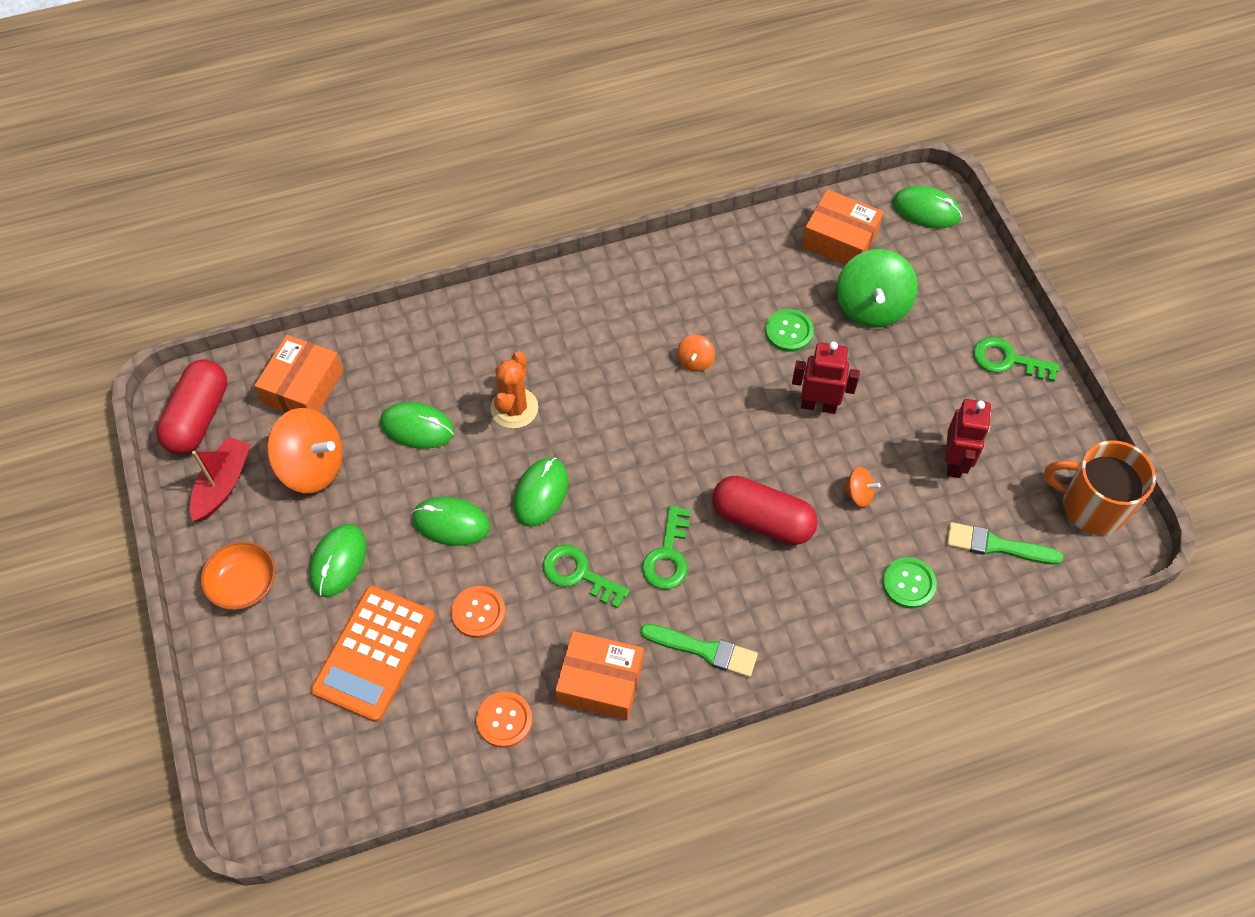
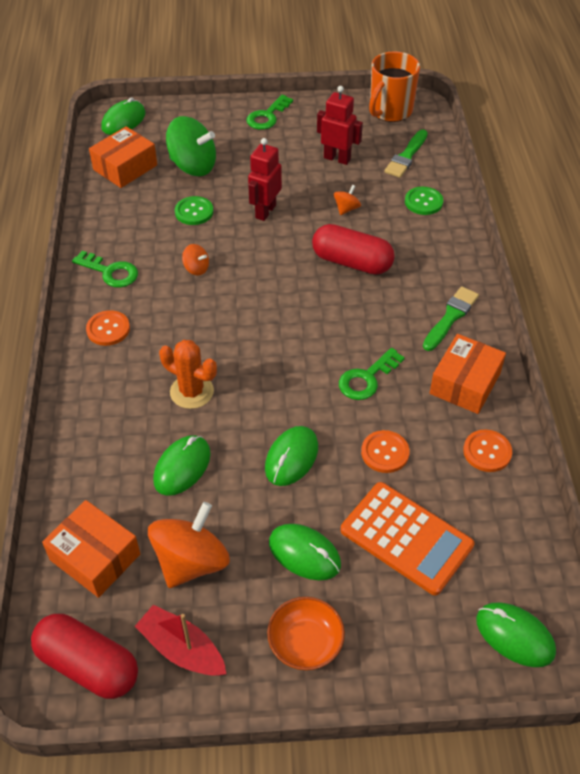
camera: 75 degrees left, 10 degrees down
green mouse [513,457,568,527] -> green mouse moved to [476,603,556,667]
green key [642,505,690,589] -> green key moved to [72,251,138,288]
red capsule [712,476,818,545] -> red capsule turned 75 degrees clockwise [312,224,395,275]
none -> orange button [86,310,130,346]

